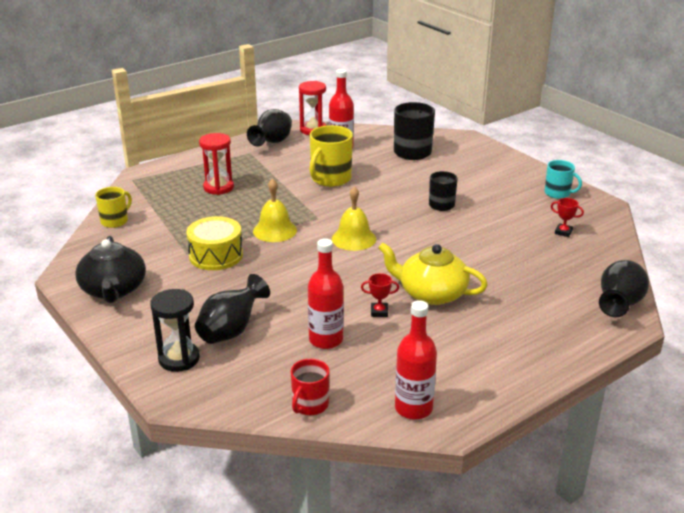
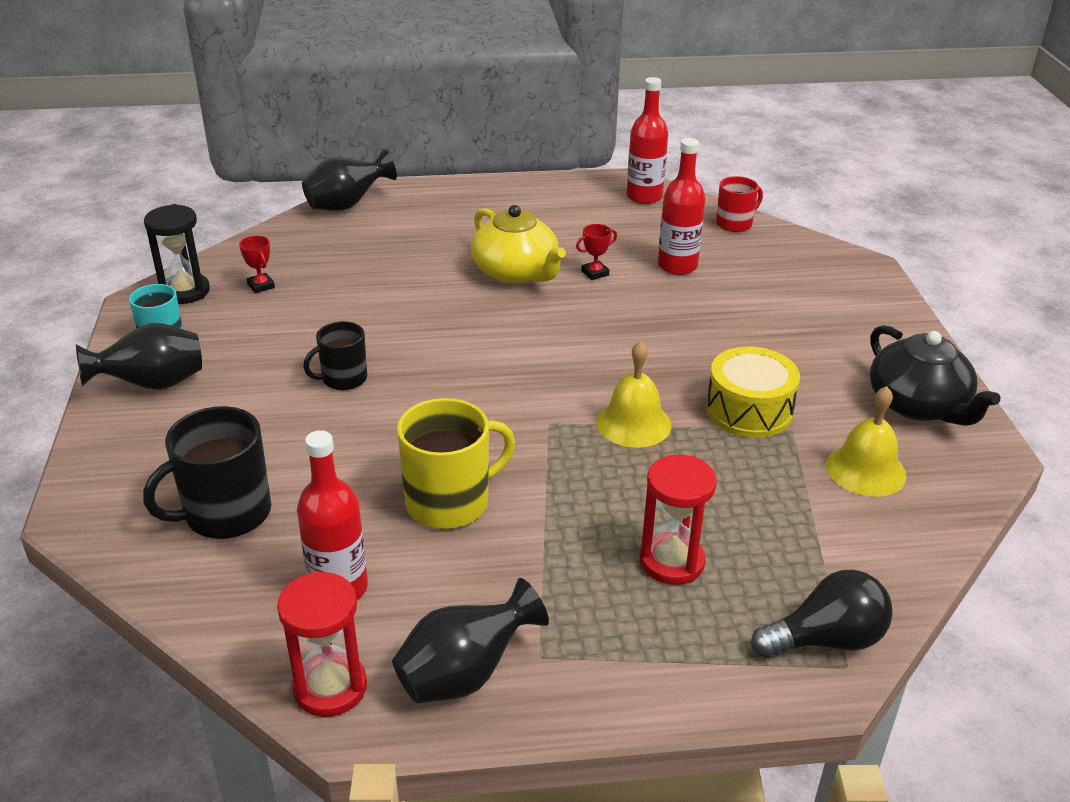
camera: 150 degrees left, 5 degrees up
black teapot [75,236,146,303] -> black teapot turned 135 degrees clockwise [870,325,1000,426]
yellow mug [95,187,132,228] -> none
black hourglass [150,289,200,372] -> black hourglass moved to [144,204,210,304]
black vase [195,274,270,344] -> black vase moved to [76,323,202,390]
yellow bell [332,186,376,251] -> yellow bell moved to [826,386,907,497]
red trophy [361,273,399,317] -> red trophy turned 60 degrees counterclockwise [576,224,617,280]
none -> black light bulb [751,570,893,658]

